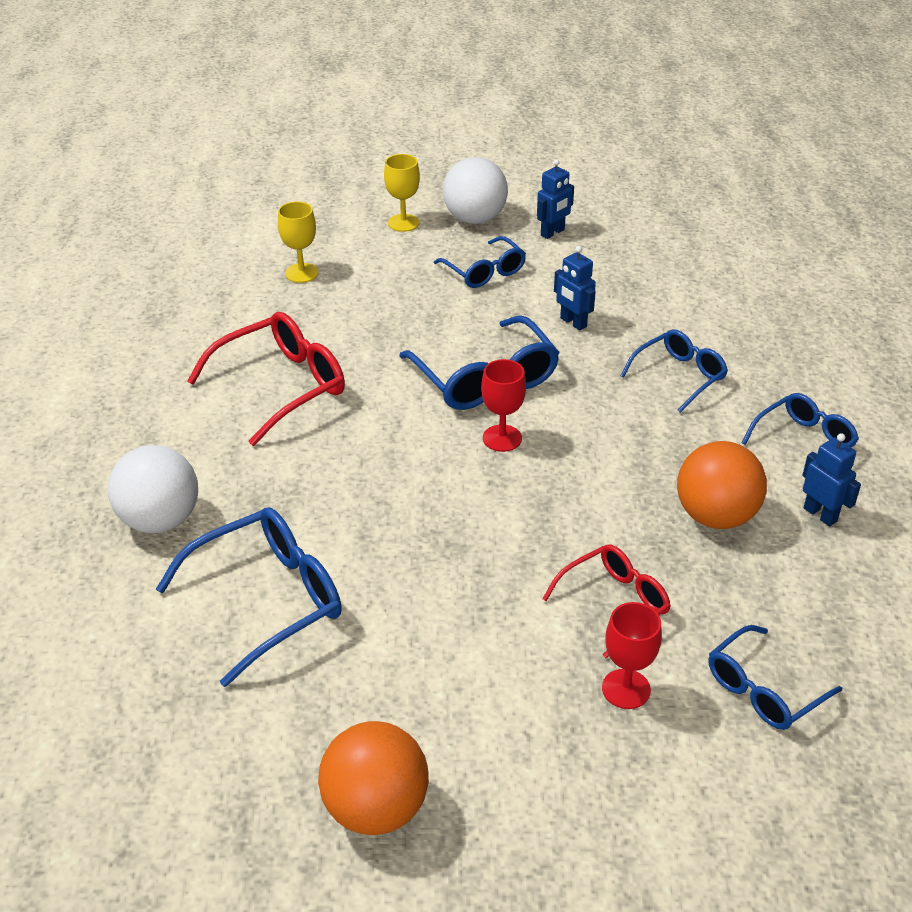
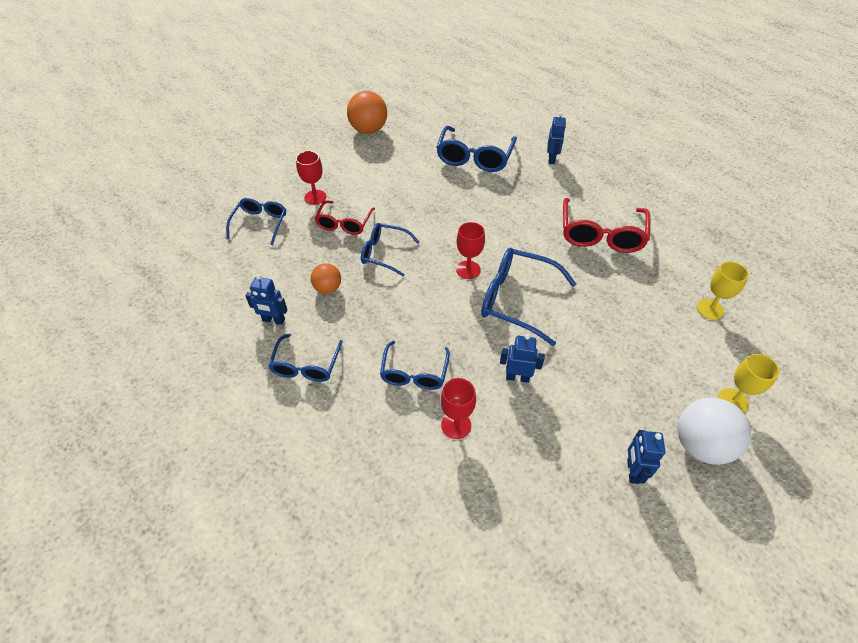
camera: 140 degrees right, 10 degrees up
white ball [108,445,198,533] -> blue robot [547,112,566,164]
blue glasses [434,236,526,288] -> blue glasses moved to [361,223,420,277]
orange ball [677,441,767,529] -> orange ball [311,263,341,294], size x0.58
none -> red goblet [441,378,476,439]

